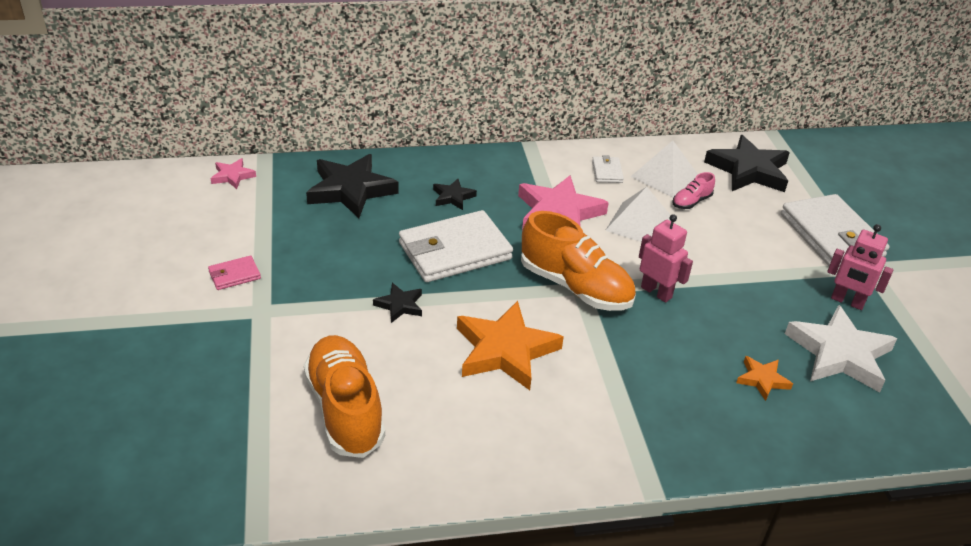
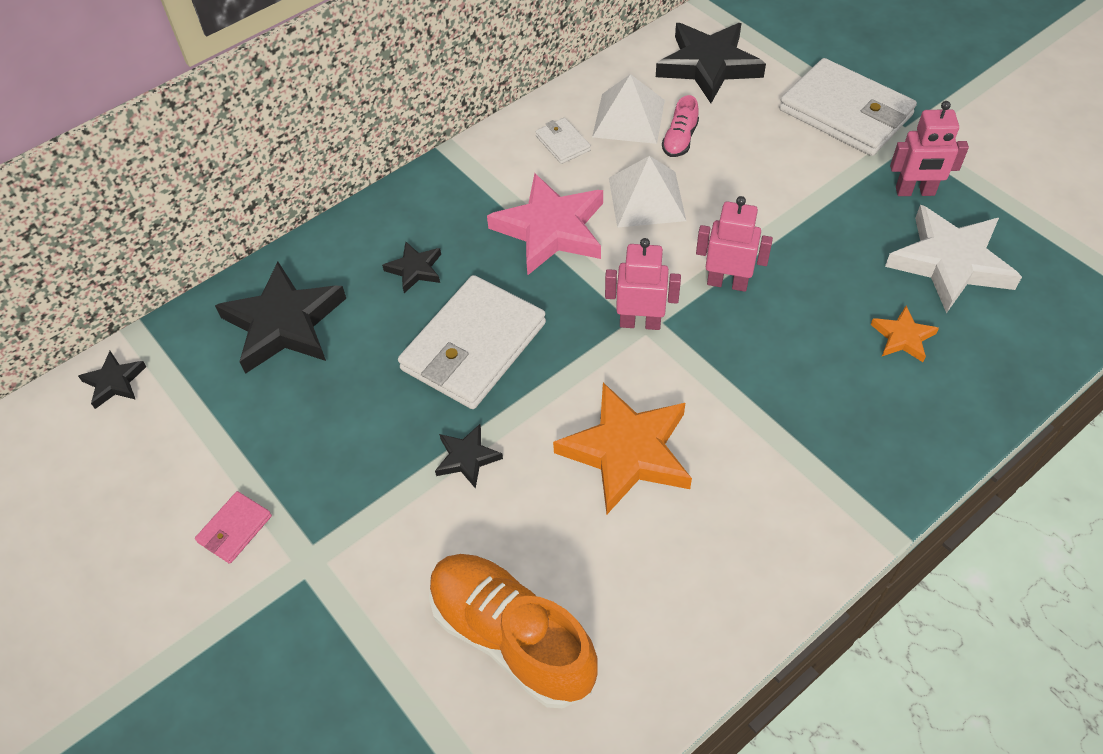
camera: 25 degrees left, 15 degrees up
pink star [211,158,256,189] -> black star [78,351,147,409]
orange shoe [521,211,636,311] -> pink robot [605,238,681,330]

